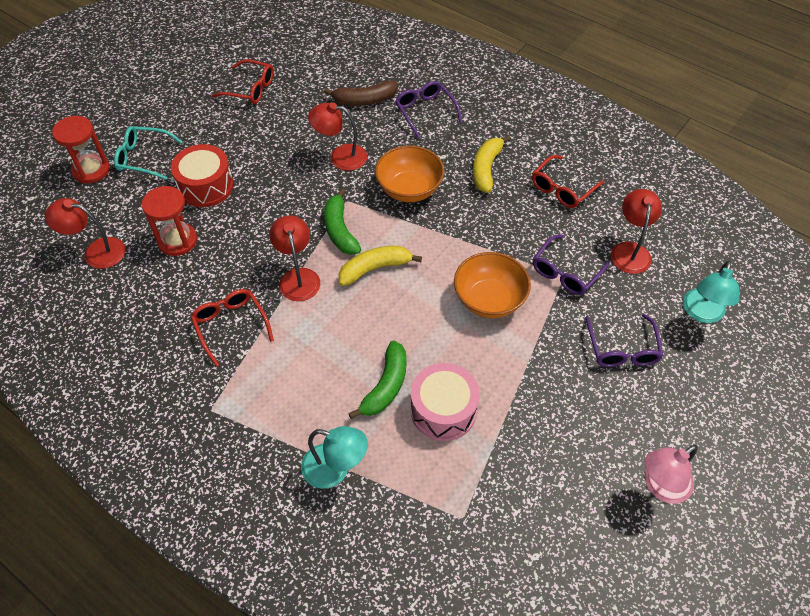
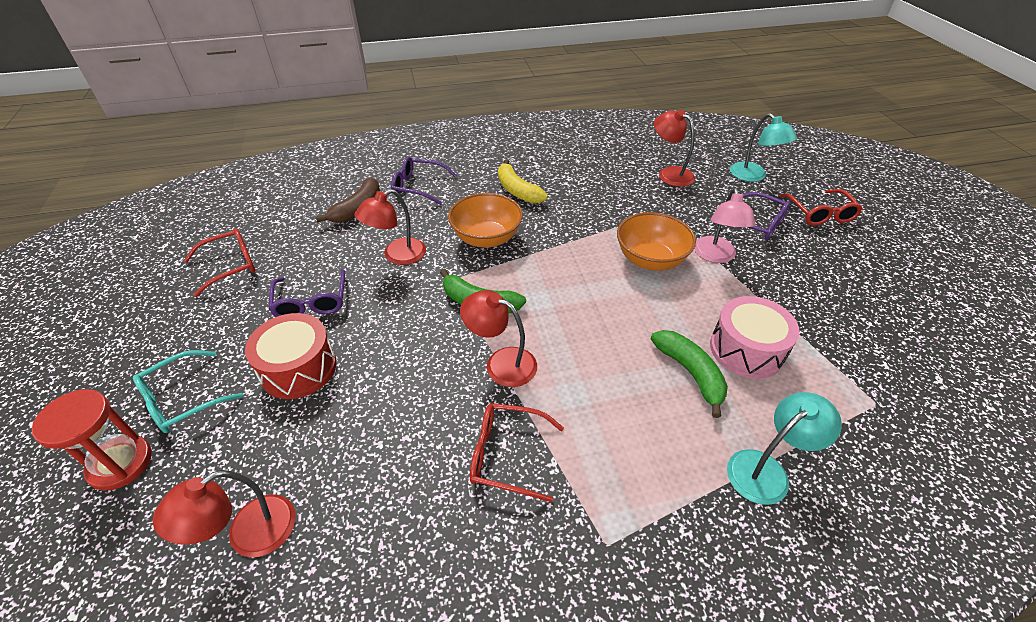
camera: 50 degrees left, 10 degrees down
red hourglass [142,186,197,256] -> none
yellow banana [338,246,422,286] -> none
red glasses [532,155,604,208] -> red glasses moved to [779,189,863,226]
purple glasses [533,235,610,295] -> purple glasses moved to [269,269,345,317]
pink lamp [645,445,698,504] -> pink lamp moved to [694,188,756,263]

